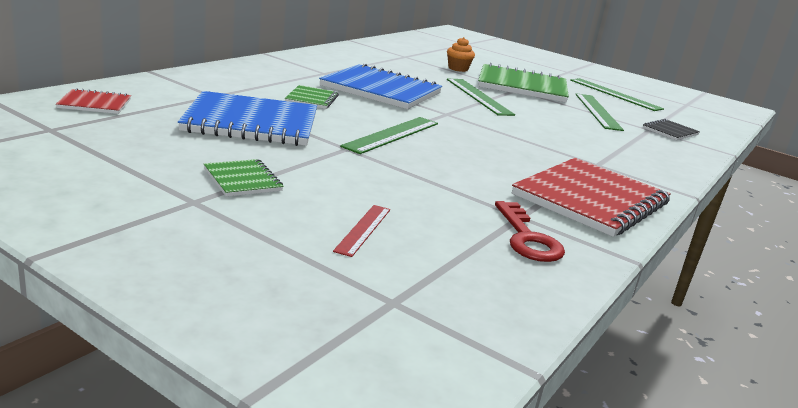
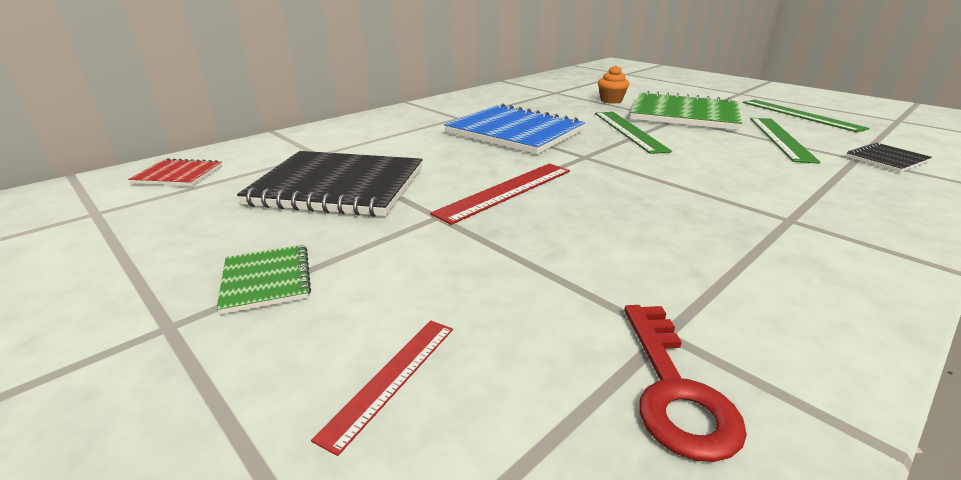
camera: 15 degrees right, 5 degrees up
blue notebook [178,91,317,146] -> black notebook [237,151,422,217]
green notebook [285,85,339,109] -> none
green ruler [340,117,438,154] -> red ruler [430,164,570,225]
red notebook [512,158,671,237] -> none

